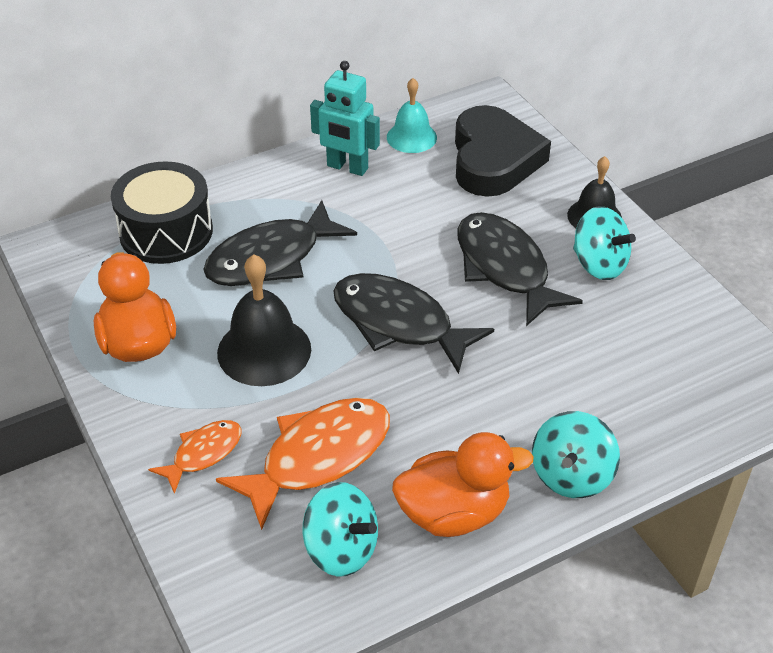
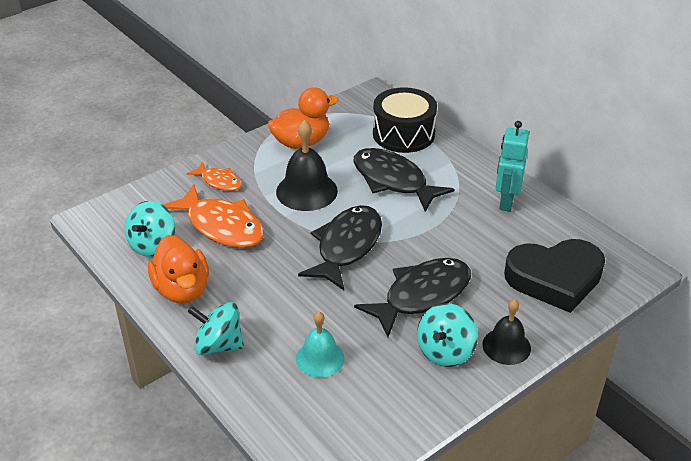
camera: 80 degrees right, 5 degrees down
turquoise bell [387,78,437,153] -> turquoise bell moved to [296,311,345,378]

